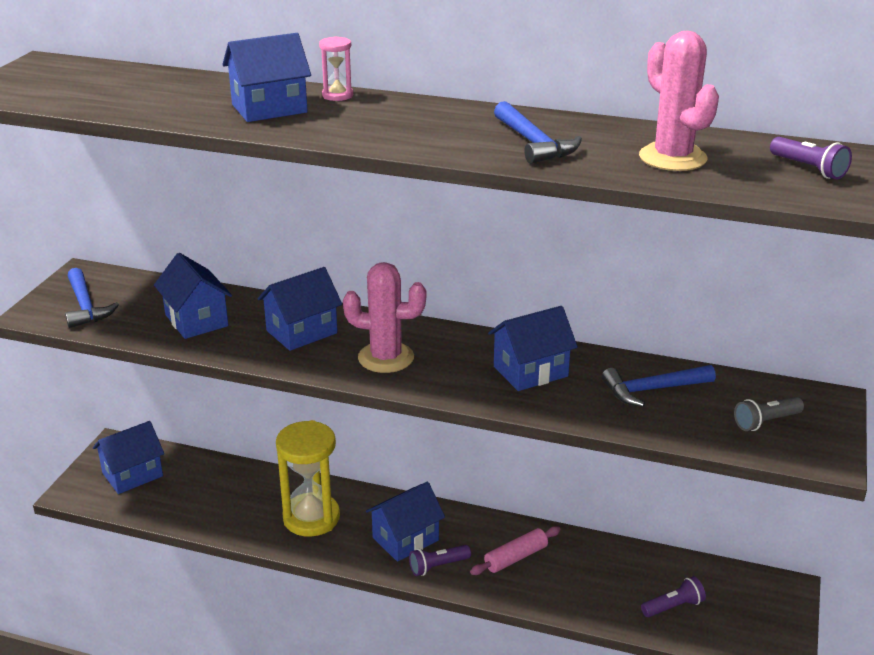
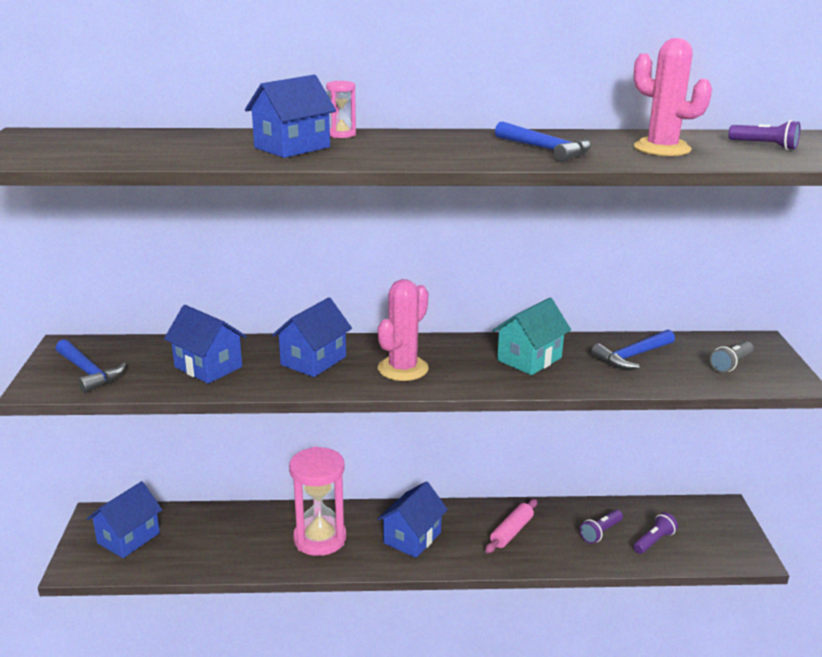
camera: 20 degrees left, 5 degrees down
yellow hourglass [276,420,340,537] -> pink hourglass [289,447,346,556]
pink cactus [343,262,426,373] -> pink cactus turned 45 degrees counterclockwise [378,279,429,381]
purple flashlight [409,545,471,576] -> purple flashlight moved to [580,510,623,544]
blue house [488,306,578,391] -> turquoise house [492,298,571,375]

